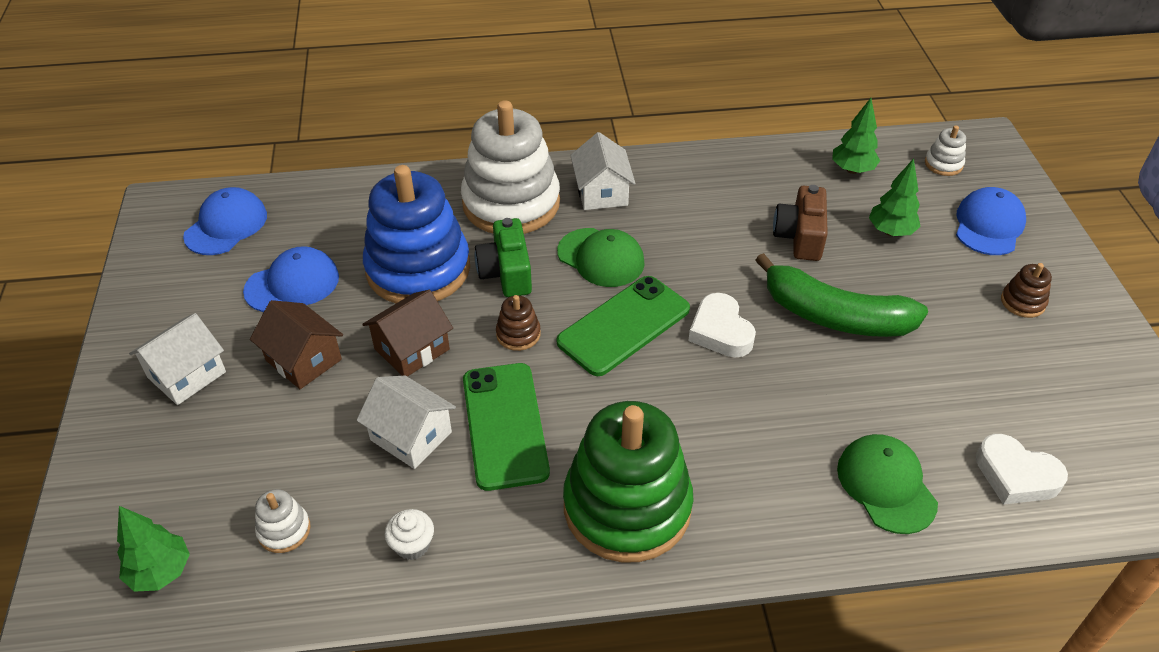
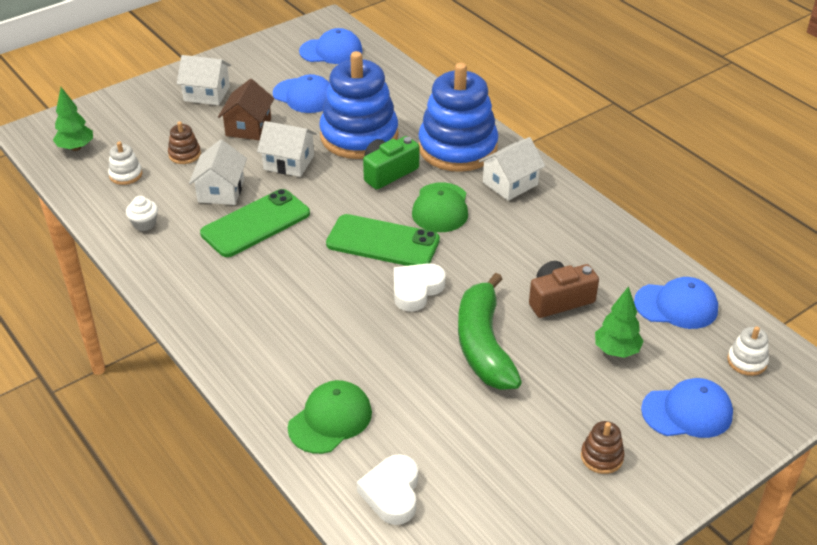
camera: 60 degrees right, 5 degrees down
brown house [362,290,453,377] -> white house [257,121,317,177]
white stacking toy [461,100,560,234] -> blue stacking toy [418,63,498,172]
brown stacking toy [496,295,541,351] -> brown stacking toy moved to [168,122,201,164]
green stacking toy [563,401,693,563] -> none
green tree [832,98,880,174] -> blue cap [634,277,718,329]

